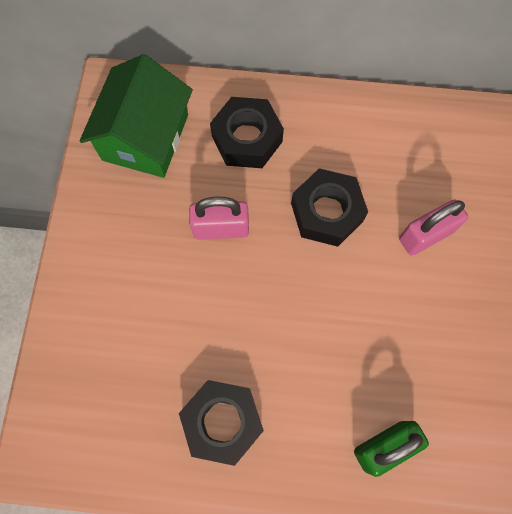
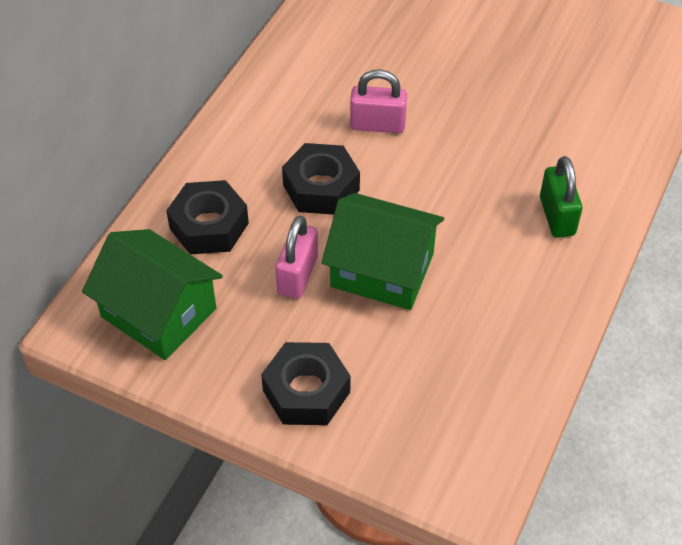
camera: 70 degrees left, 20 degrees down
black nut [179,380,264,466] -> black nut moved to [261,342,351,425]
pink padlock [399,199,468,255] -> pink padlock turned 75 degrees counterclockwise [350,69,407,133]
none -> green house [322,193,444,310]

